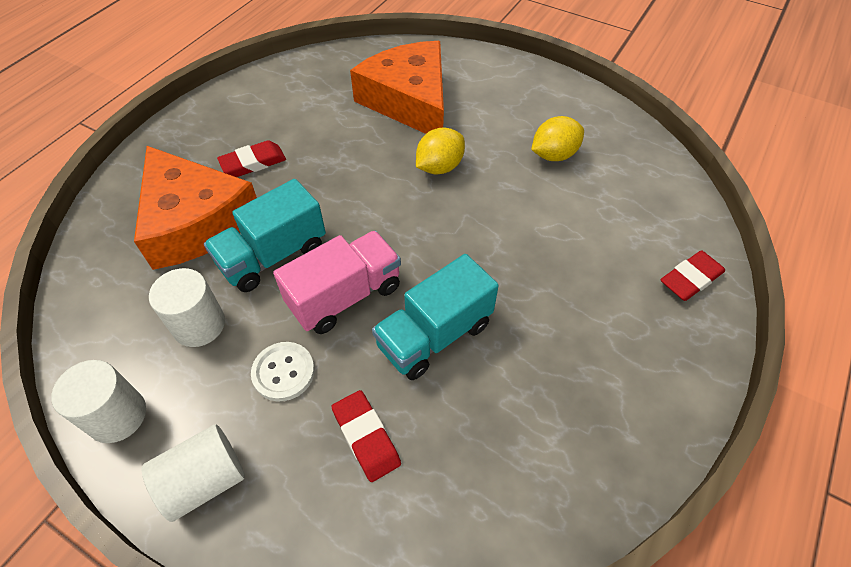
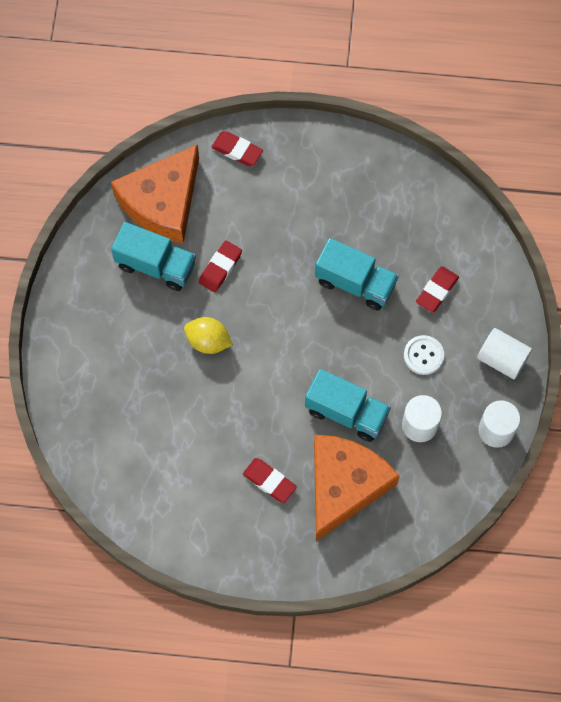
camera: 115 degrees left, 15 degrees up
pink truck [273,231,401,334] -> none
orange cheese [350,41,444,134] -> orange cheese moved to [111,144,199,243]
yellow lemon [531,116,584,161] -> turquoise truck [111,222,196,291]
none -> red eraser [199,240,242,292]

